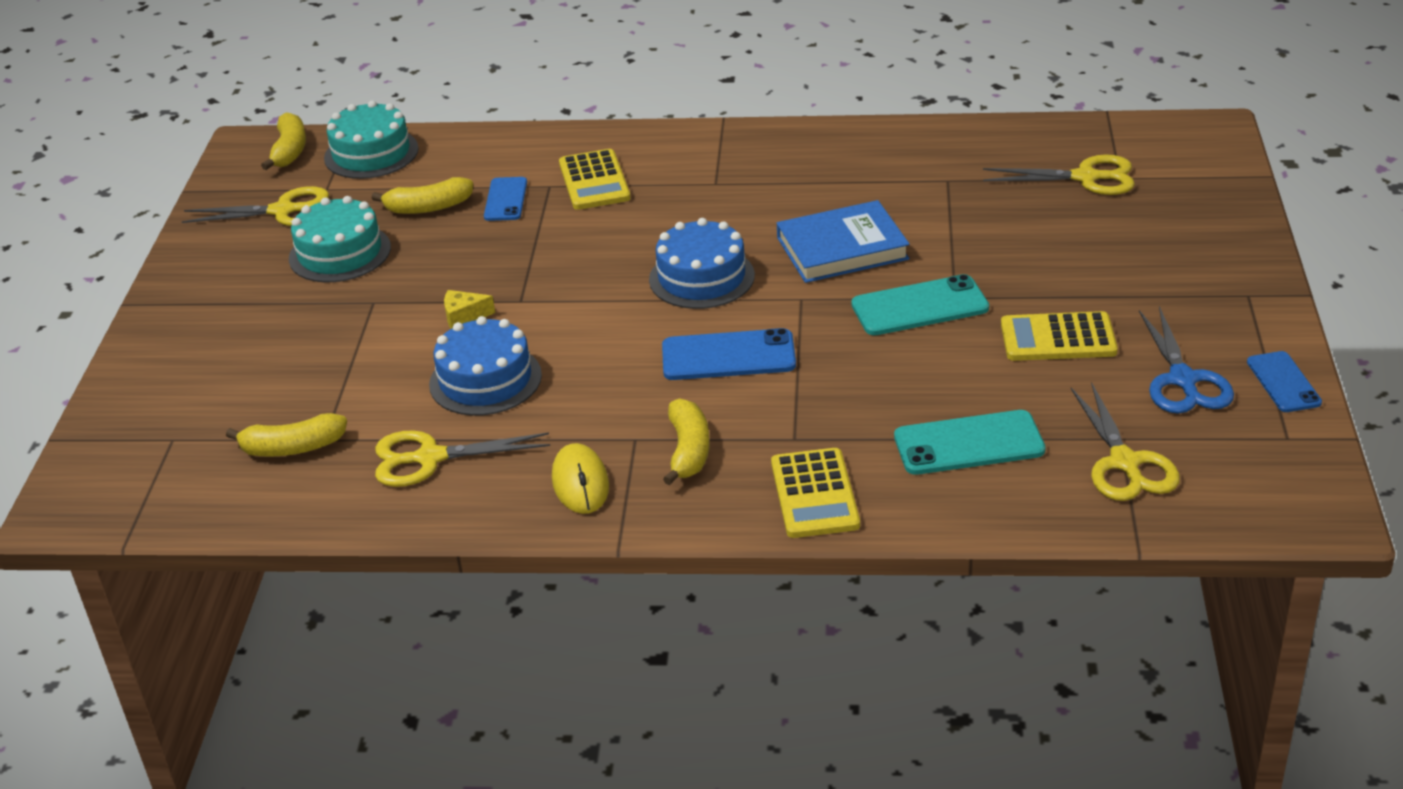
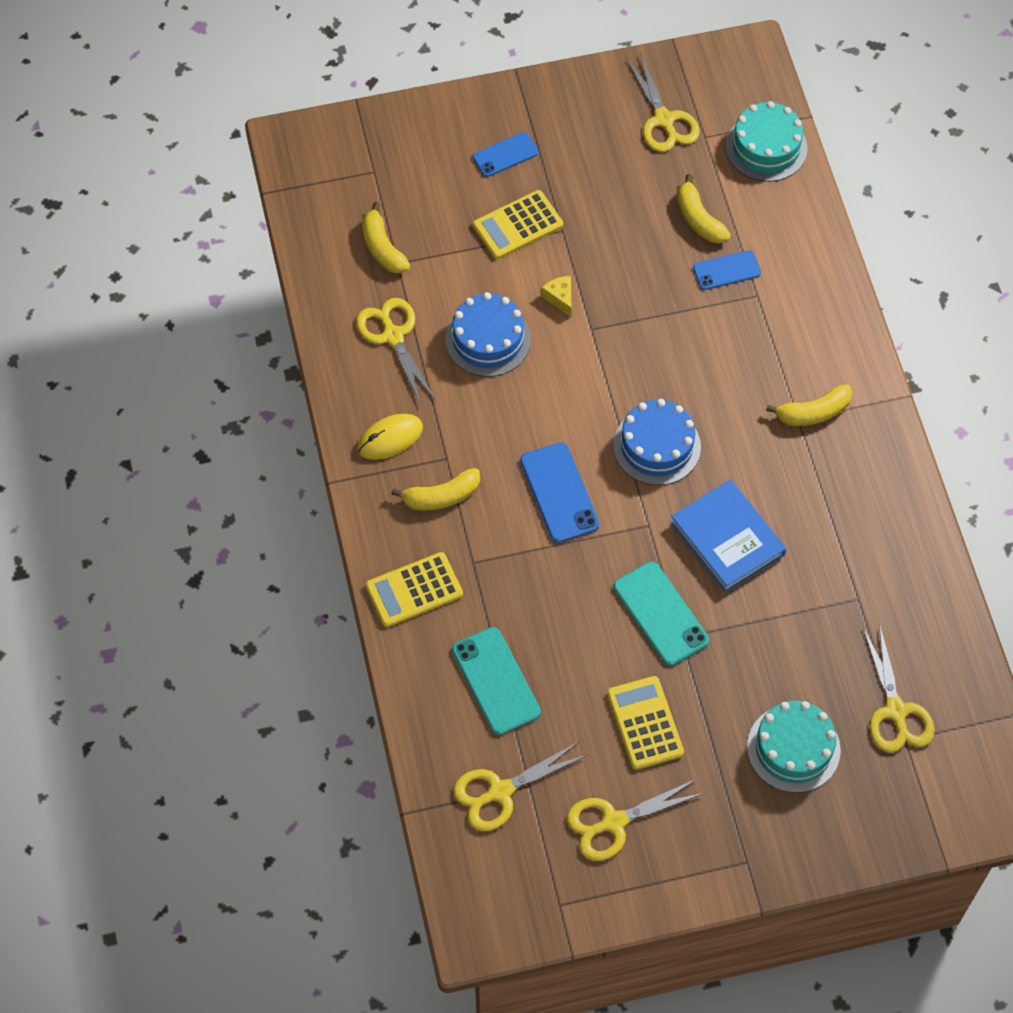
camera: 70 degrees right, 25 degrees up
yellow banana [261,113,306,170] -> yellow banana moved to [766,384,852,426]
turquoise cake [289,196,391,282] -> turquoise cake moved to [747,701,841,793]
yellow calculator [559,149,631,210] -> yellow calculator moved to [473,190,563,259]
blue scissors [1139,306,1234,414] -> yellow scissors [567,778,704,861]
blue phone [1247,351,1322,412] -> blue phone moved to [473,132,538,177]

